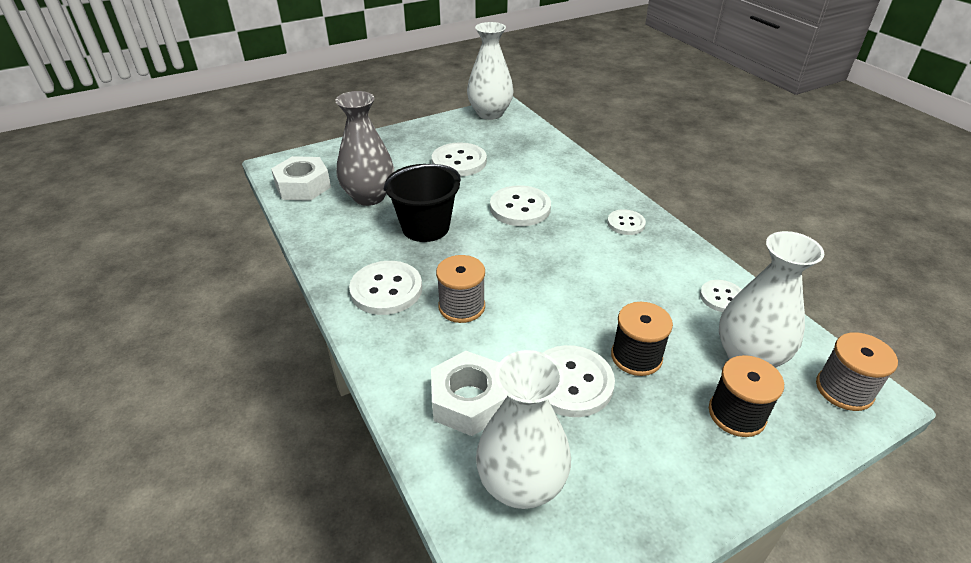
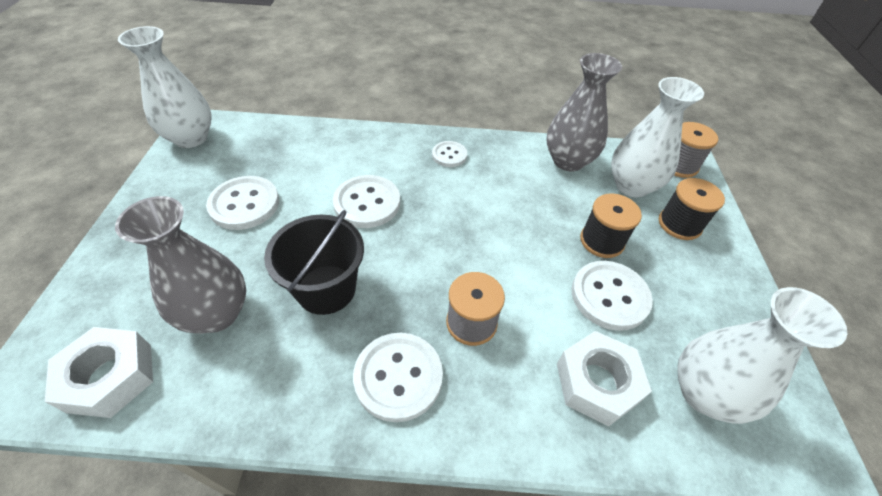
camera: 60 degrees left, 10 degrees up
white button [700,280,742,312] -> grey vase [547,53,622,171]

